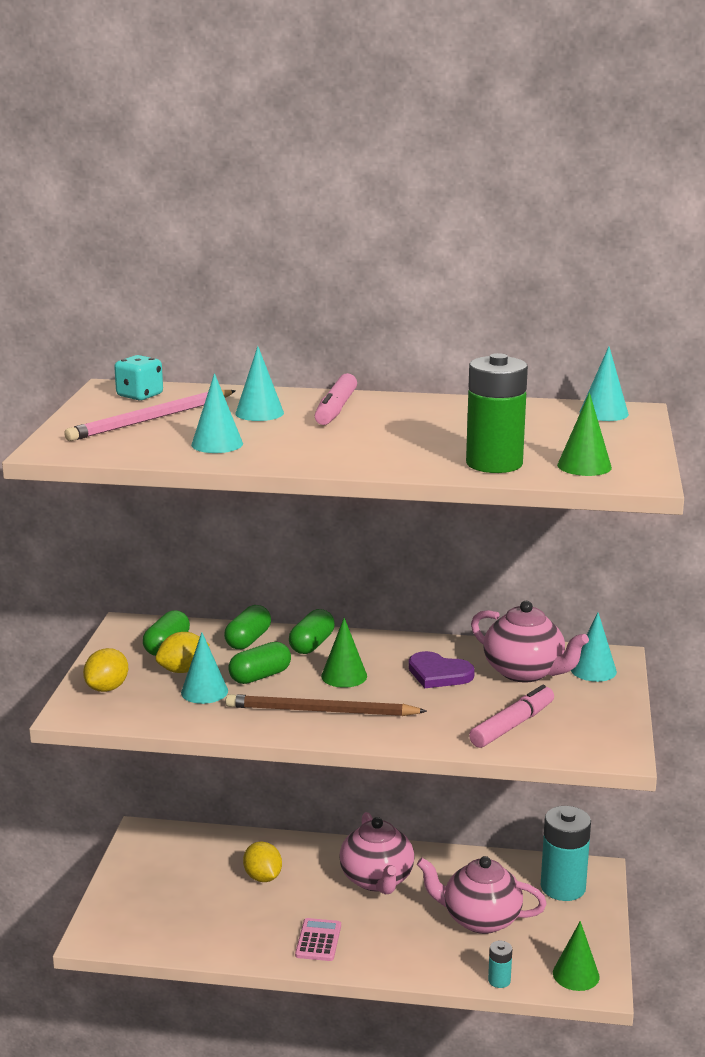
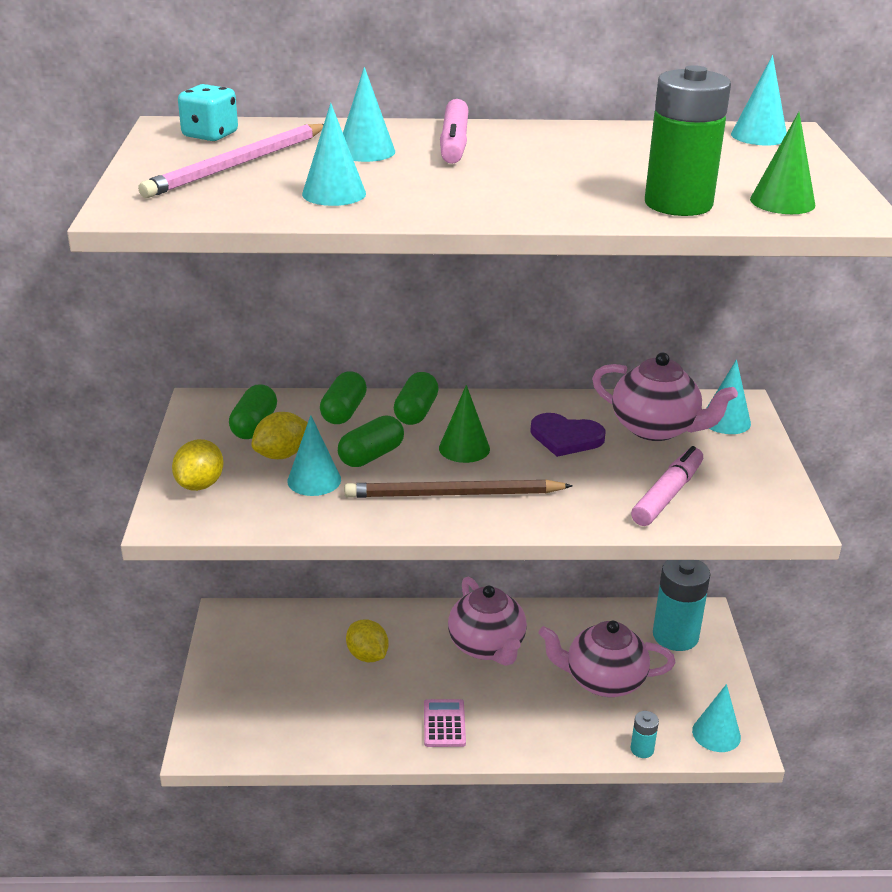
camera: 10 degrees left, 10 degrees up
green cone [553,921,600,991] -> turquoise cone [692,684,741,752]

